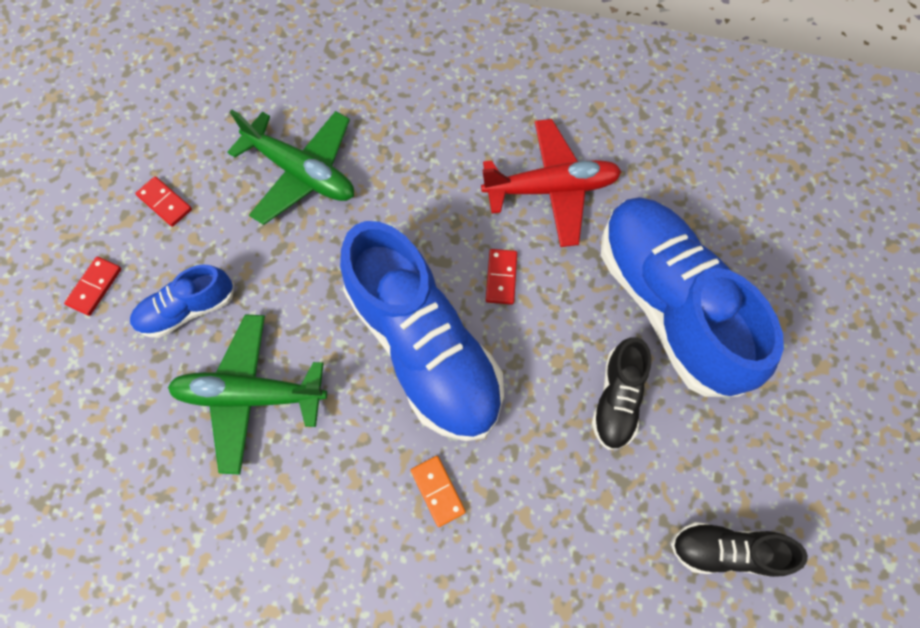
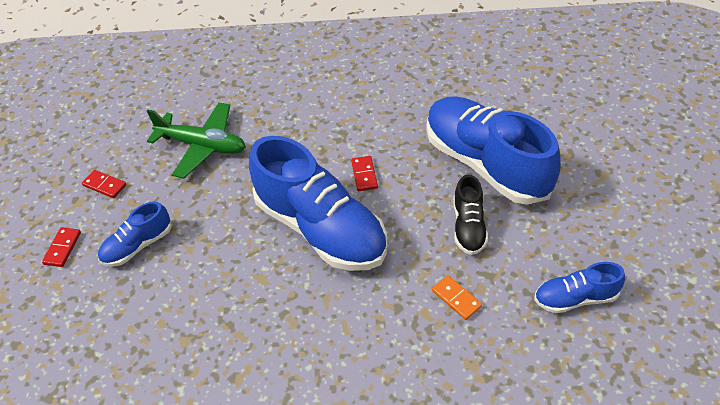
camera: 10 degrees left, 20 degrees down
green plane [168,314,327,475] -> none
orange domino [411,456,466,527] -> orange domino moved to [432,275,482,320]
red plane [481,119,622,247] -> none
black shoe [671,522,808,577] -> blue shoe [534,262,625,313]

